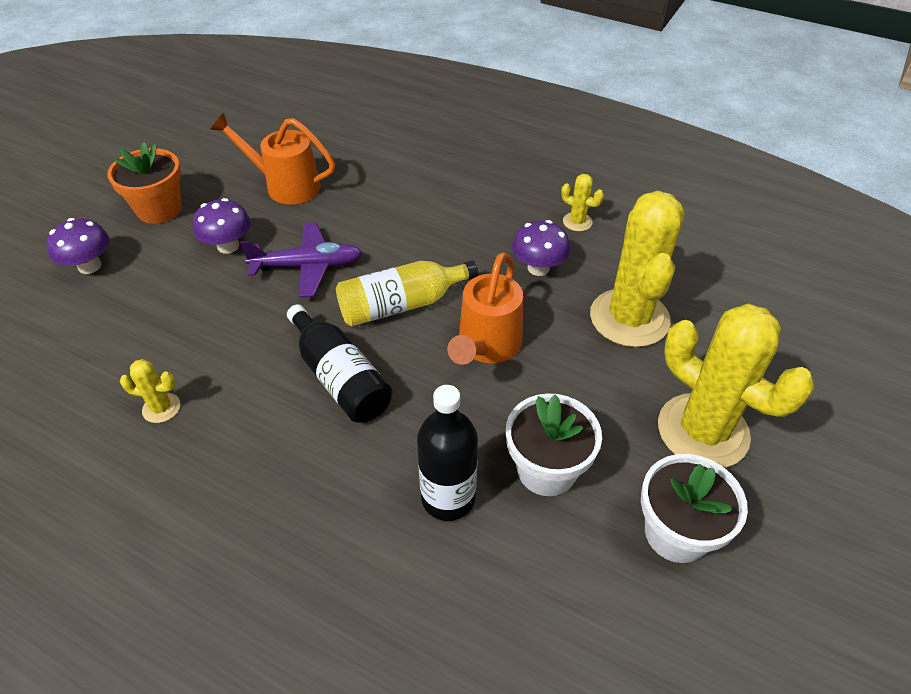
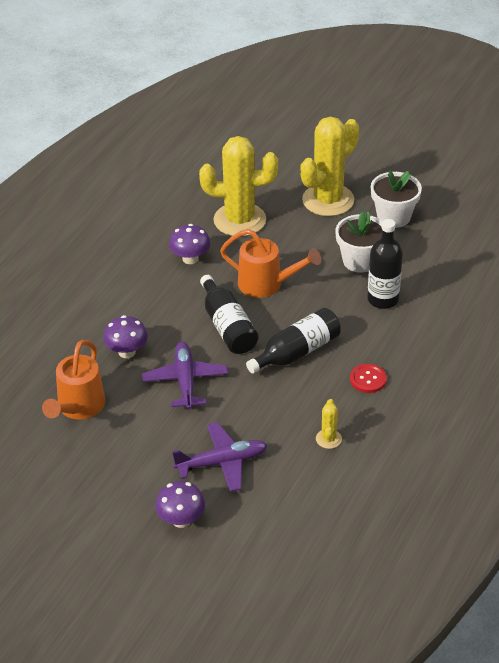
camera: 90 degrees left, 5 degrees down
orange flower pot [107,142,182,224] -> none
purple mushroom [193,198,251,254] -> purple mushroom moved to [103,315,148,358]
yellow bottle [336,260,478,326] -> black bottle [200,275,259,354]
yellow cactus [561,174,604,231] -> none
none -> purple plane [172,422,268,492]
none -> red button [350,364,387,393]

